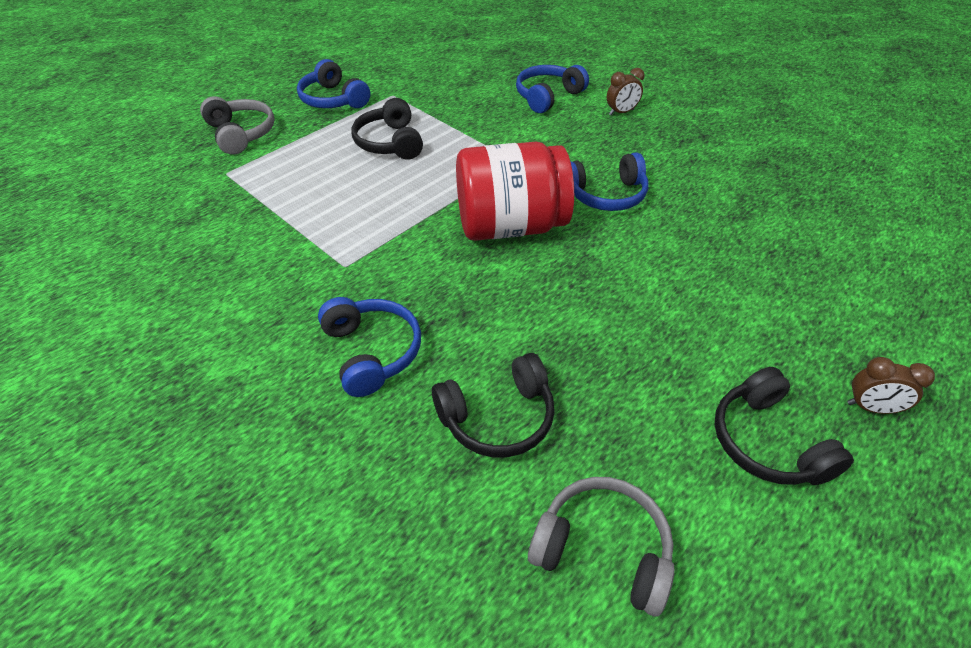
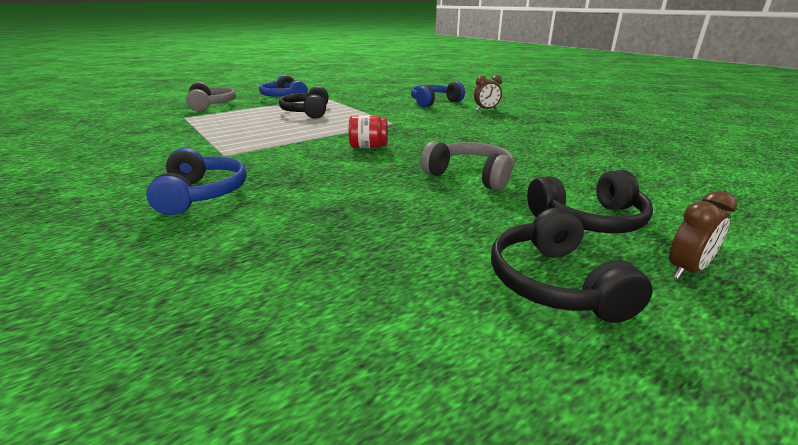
camera: 10 degrees right, 20 degrees down
black headphones [432,353,555,457] -> black headphones moved to [527,170,653,233]
red jar [456,142,574,241] -> red jar [349,115,387,148], size x0.44
grey headphones [528,477,675,617] -> grey headphones moved to [421,141,514,191]
blue headphones [570,152,648,211] -> none
brown clock [847,357,935,414] -> brown clock turned 60 degrees counterclockwise [669,191,737,279]

